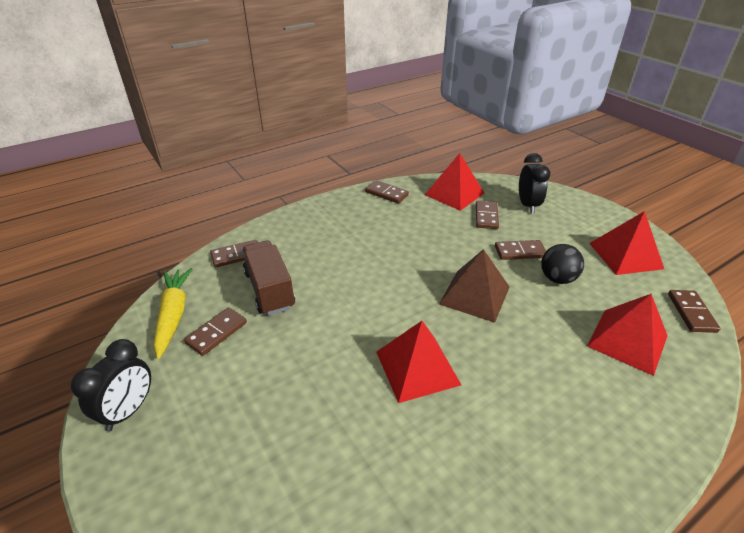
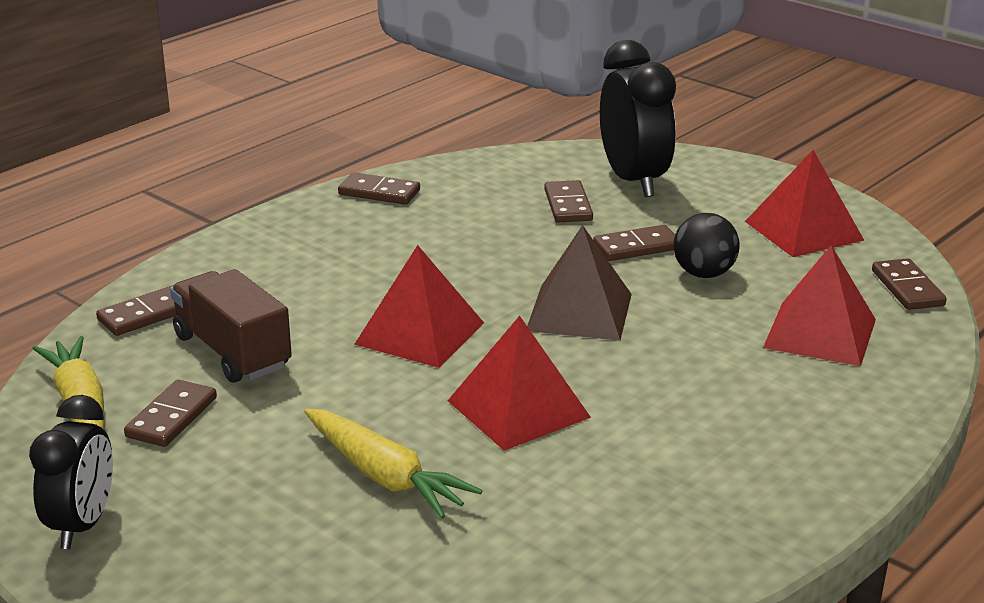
camera: 15 degrees left, 10 degrees down
red pyramid [425,153,484,211] -> red pyramid moved to [354,245,484,368]
black clock [519,153,550,213] -> black clock [600,40,676,197], size x1.50
none -> yellow carrot [304,409,482,519]

